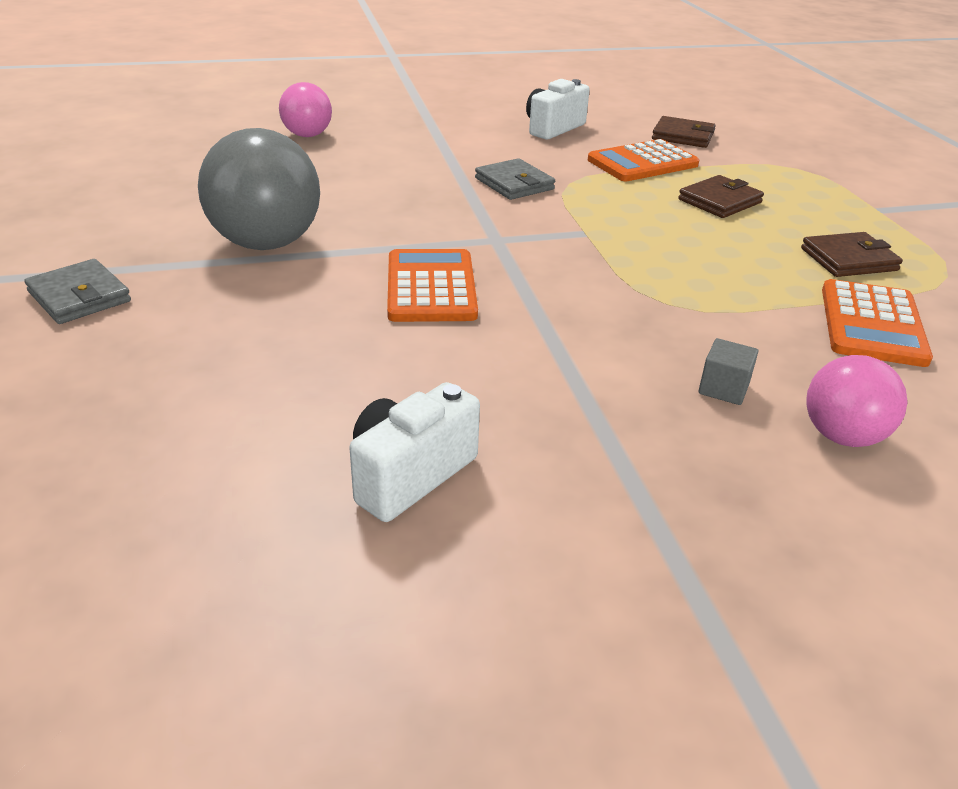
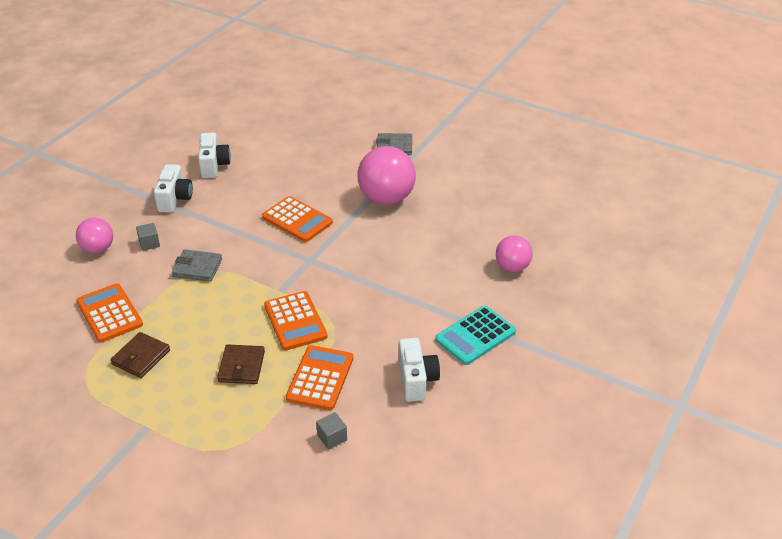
camera: 135 degrees right, 5 degrees up
grey ball [198,128,320,250] -> pink ball [358,146,416,205]
grey wallet [475,158,555,200] -> grey wallet moved to [172,250,222,282]
brown wallet [652,116,715,148] -> grey cube [316,412,347,450]
none -> white camera [154,164,193,213]
none -> orange calculator [264,291,327,350]
none -> turquoise calculator [435,306,516,365]

